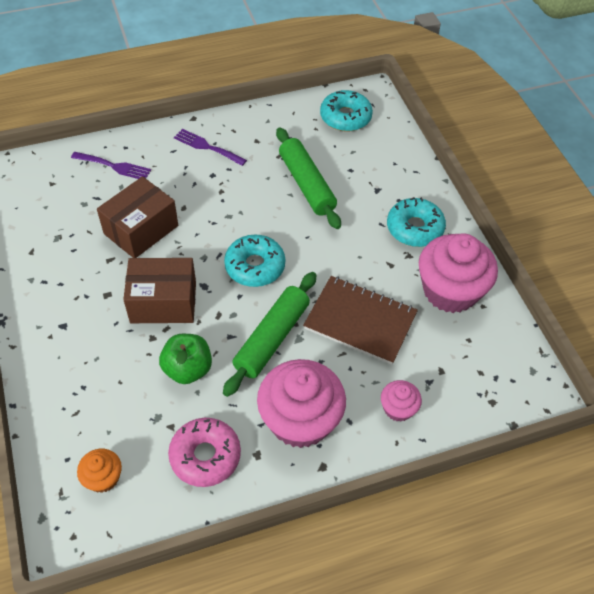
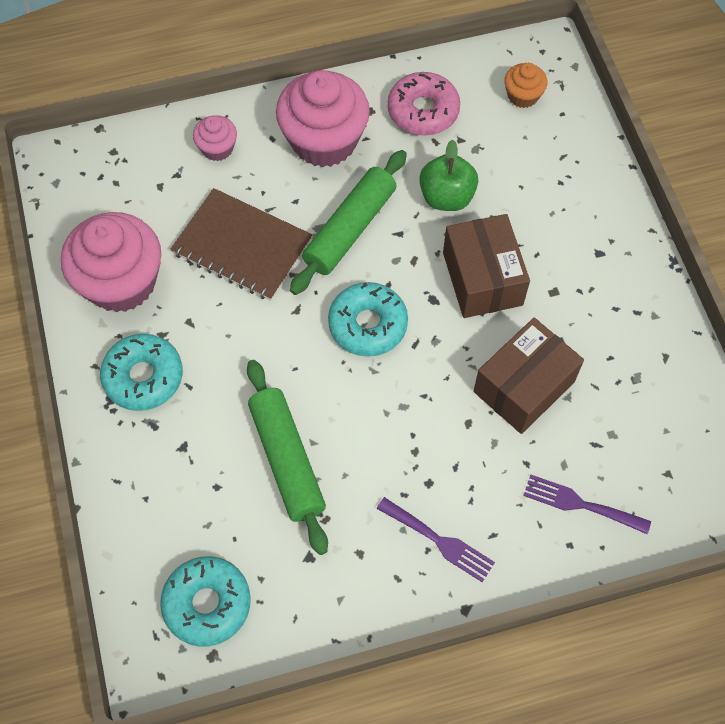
camera: 175 degrees left, 10 degrees up
brown box [123,258,196,323] -> brown box turned 75 degrees clockwise [443,214,530,318]

